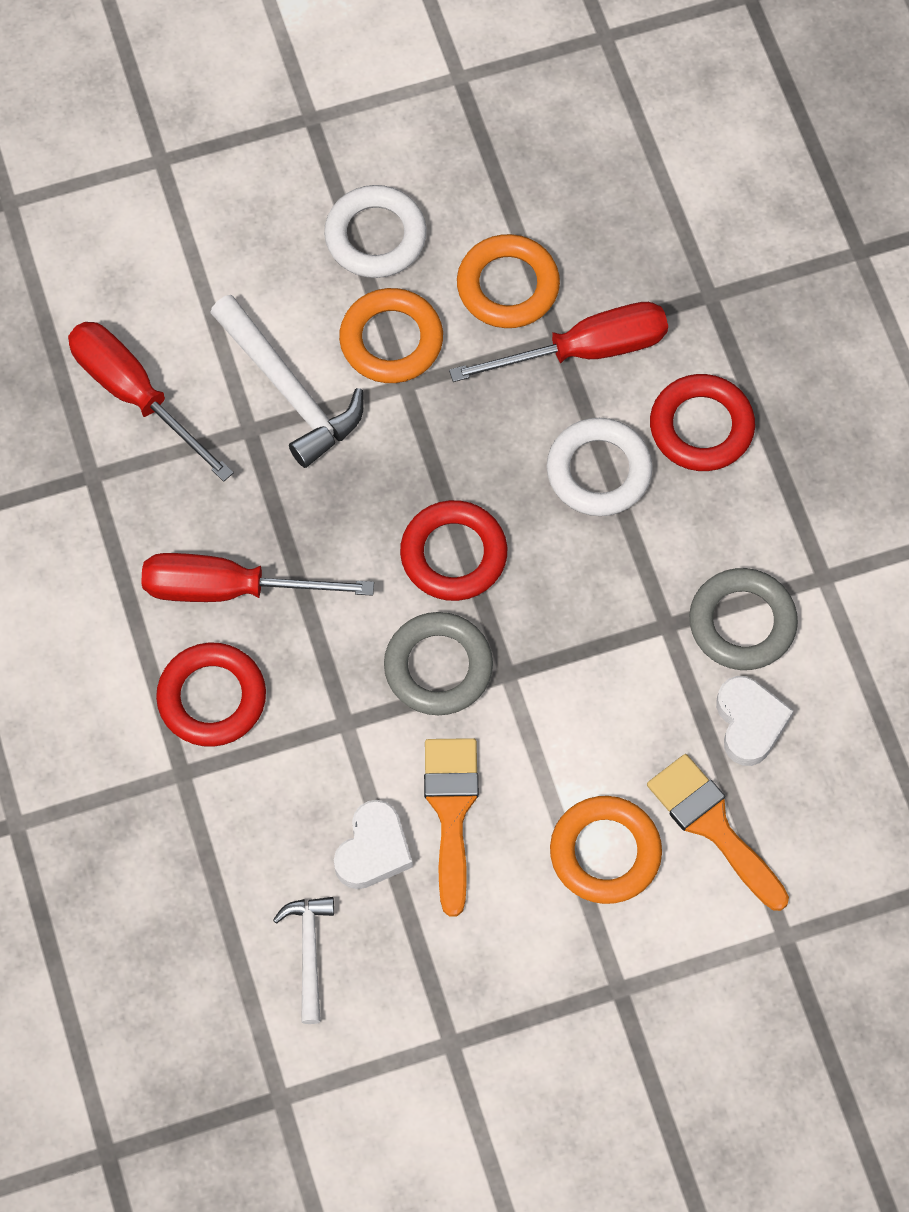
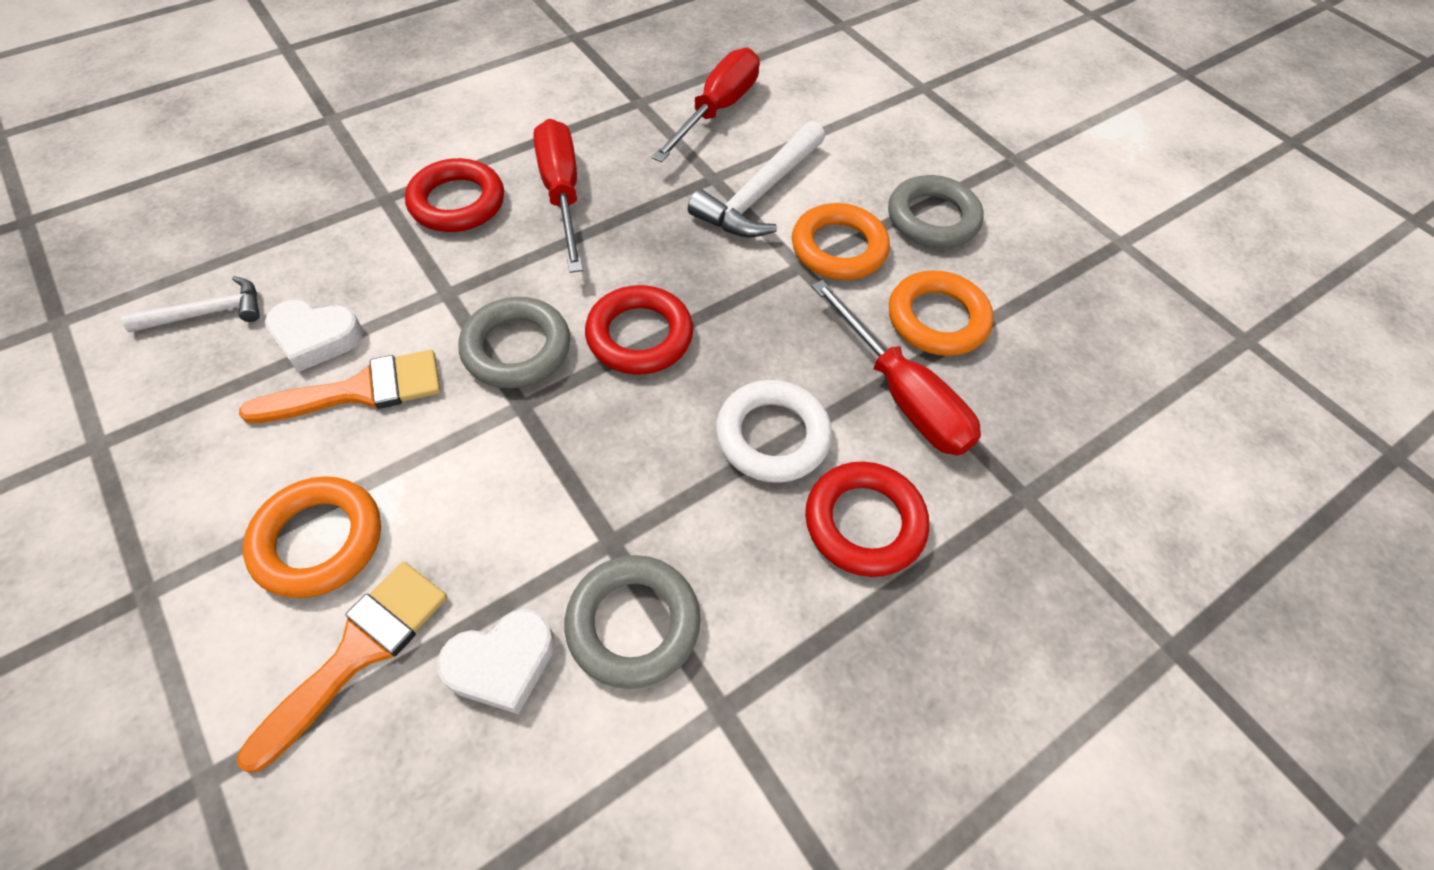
camera: 70 degrees right, 10 degrees down
white ring [324,185,427,278] -> grey ring [888,175,984,248]

